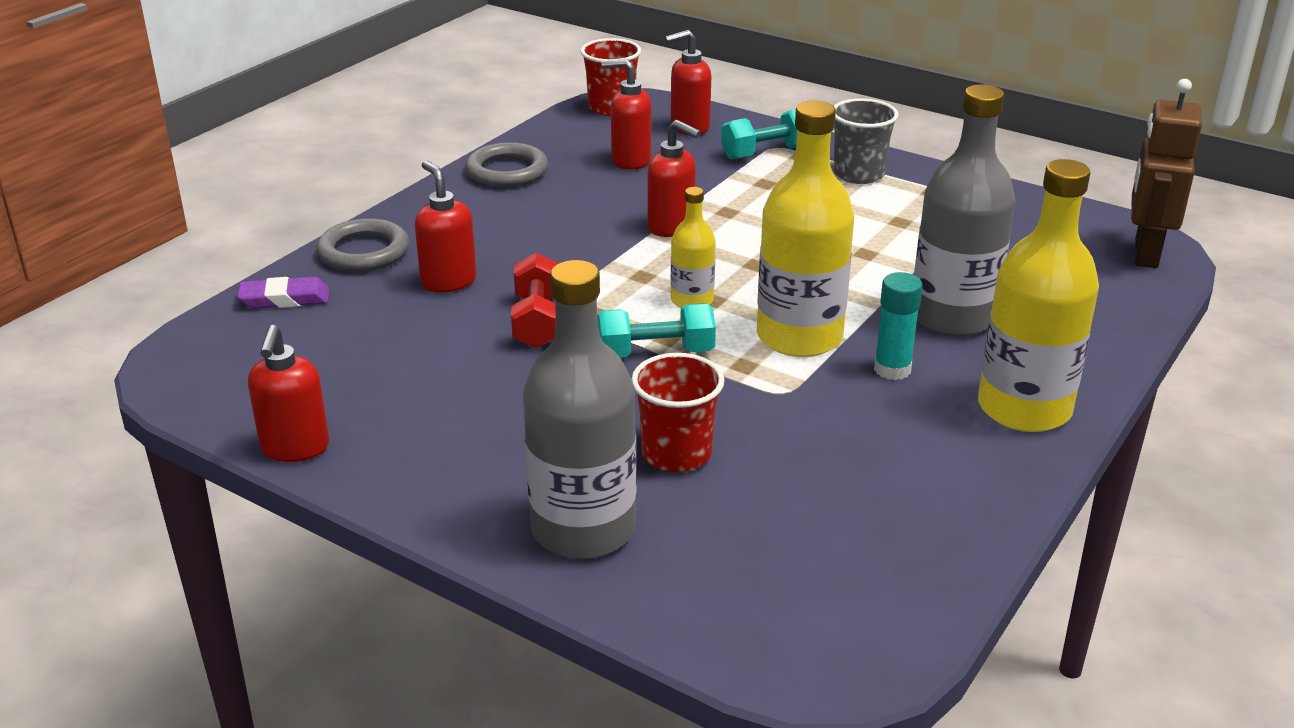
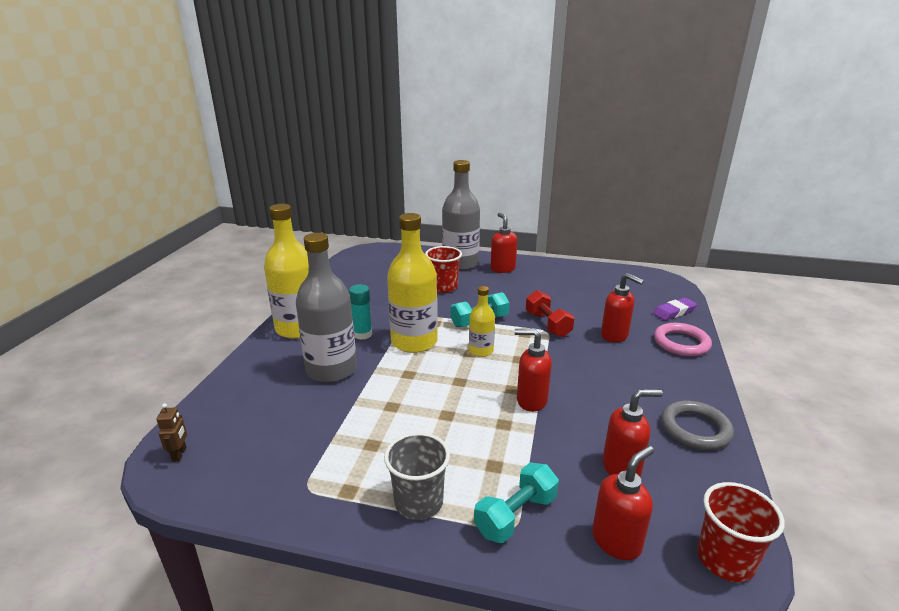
camera: 160 degrees right, 5 degrees down
red soap dispenser [248,325,329,462] -> red soap dispenser moved to [491,213,517,273]
grey ring [317,218,409,272] -> pink ring [654,323,712,356]
brown robot [1131,79,1202,268] -> brown robot [156,403,187,462], size x0.44

